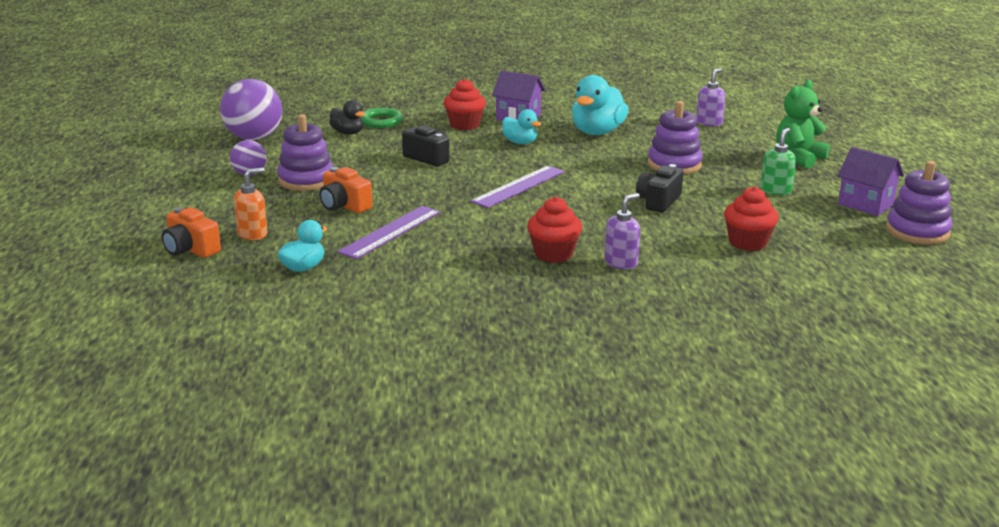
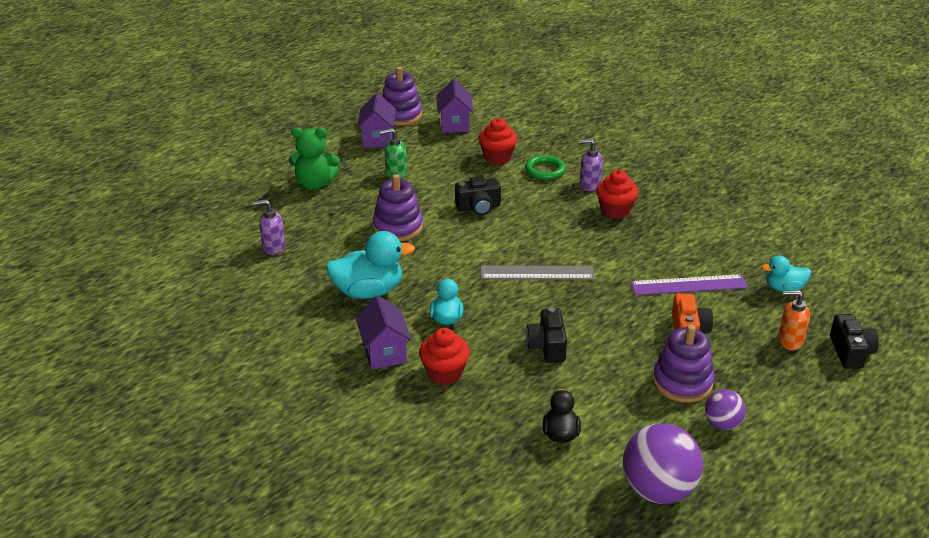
camera: 130 degrees left, 10 degrees up
orange camera [162,207,221,258] -> black camera [830,314,879,369]
green ring [361,108,403,128] -> green ring moved to [525,155,566,180]
purple ruler [470,166,565,208] -> grey ruler [481,265,595,280]
none -> purple house [436,79,474,133]

